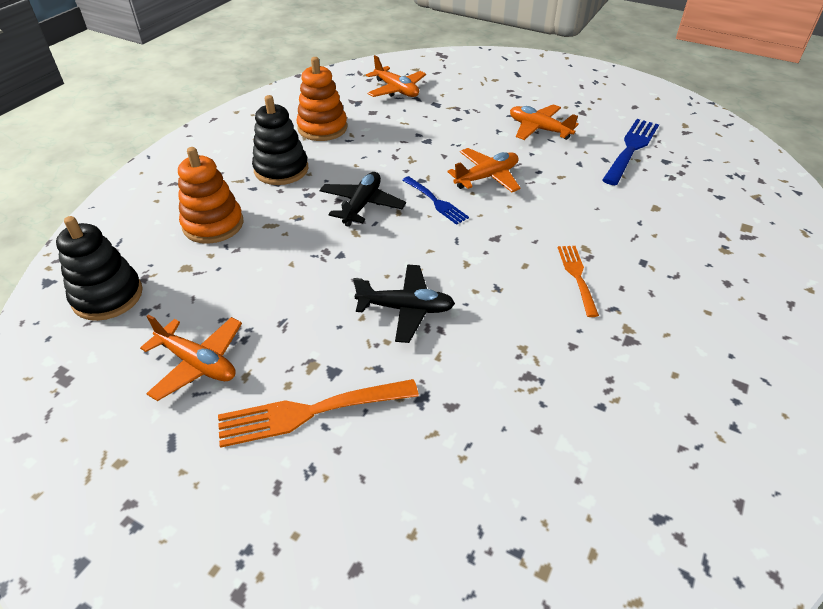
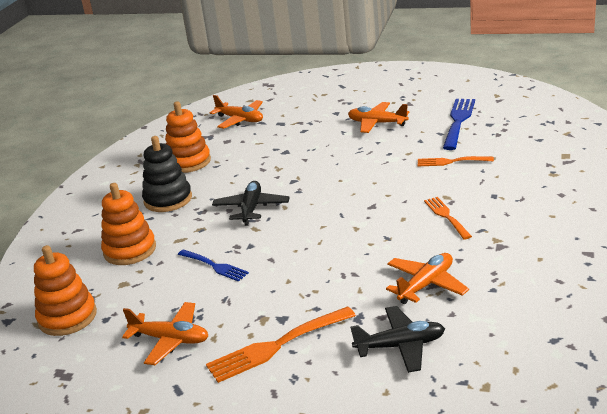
camera: 10 degrees left, 15 degrees down
black stacking toy [56,216,143,321] -> orange stacking toy [34,245,97,336]
black plane [353,265,455,343] -> black plane moved to [350,306,445,373]
blue fork [402,176,469,225] -> blue fork moved to [178,249,249,282]
orange plane [447,148,521,192] -> orange plane moved to [386,253,469,304]
none -> orange fork [418,156,494,166]

